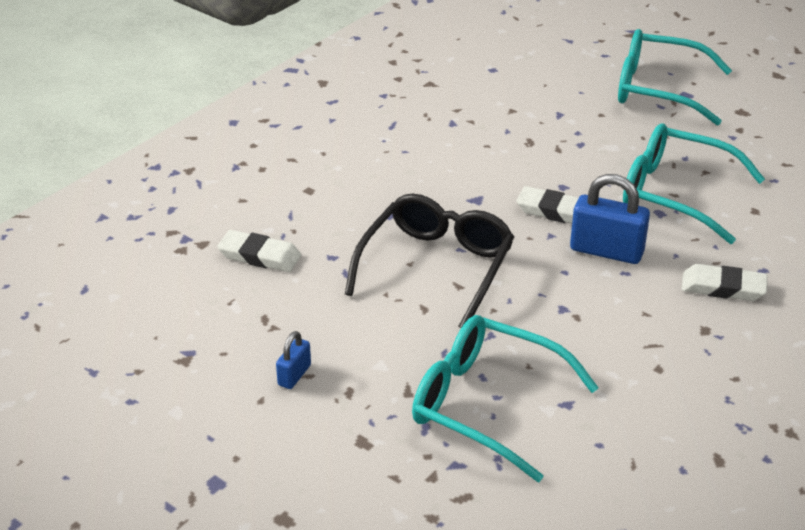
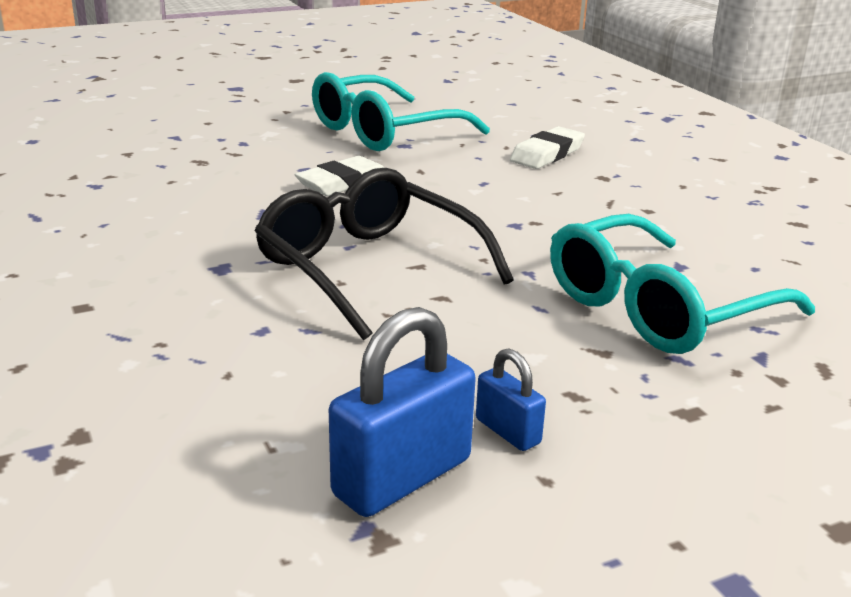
camera: 65 degrees left, 10 degrees down
white eraser [217,230,301,272] -> none
blue padlock [570,174,650,264] -> blue padlock moved to [329,307,476,517]
turquoise glasses [618,29,732,125] -> none

